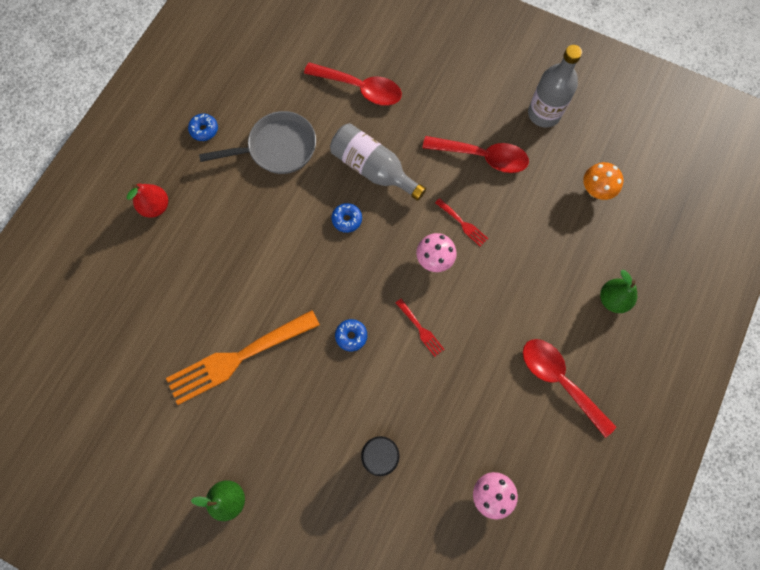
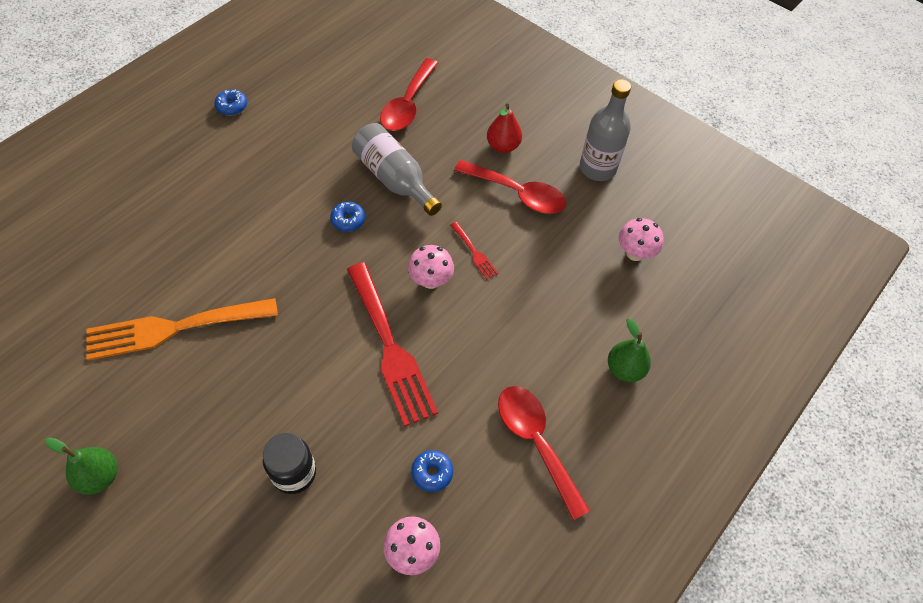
camera: 10 degrees right, 15 degrees down
red pear [127,184,168,218] -> red pear moved to [487,104,522,153]
grey pan [199,111,316,174] -> none
red spoon [304,62,402,106] -> red spoon turned 75 degrees clockwise [380,58,438,131]
blue donut [335,319,367,351] -> blue donut moved to [411,450,453,492]
red fork [396,299,445,357] -> red fork [347,263,438,427], size x2.33
orange mushroom [583,162,623,200] -> pink mushroom [619,218,664,261]

